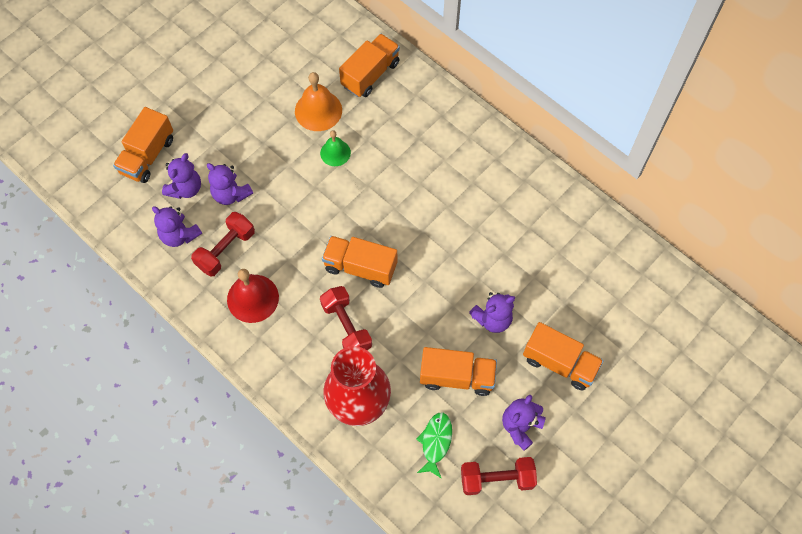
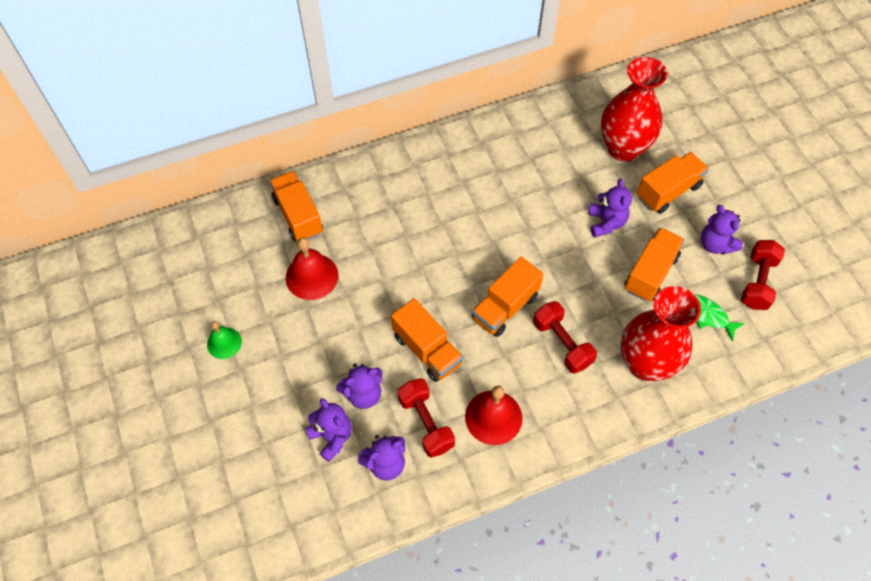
camera: 65 degrees left, 5 degrees down
orange truck [113,107,173,183] -> orange truck moved to [391,298,463,382]
orange bell [295,72,342,131] -> red bell [286,237,338,300]
green bell [320,130,351,166] -> green bell moved to [207,321,242,359]
red dumbbell [320,286,372,350] -> red dumbbell turned 60 degrees clockwise [533,301,597,374]
none -> red vase [601,57,668,162]

